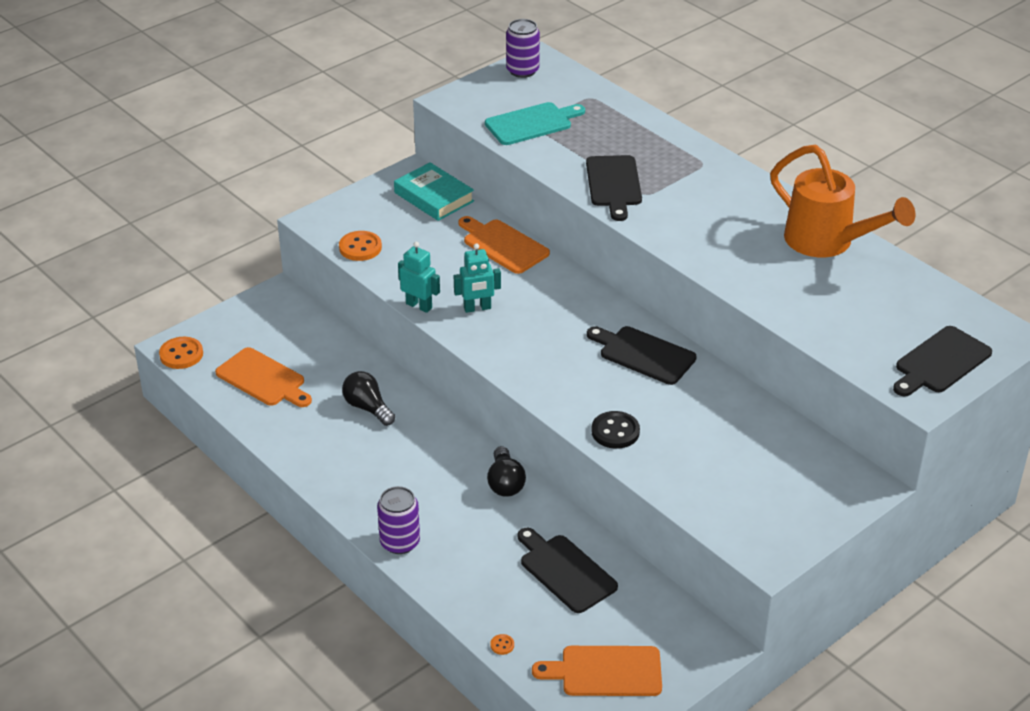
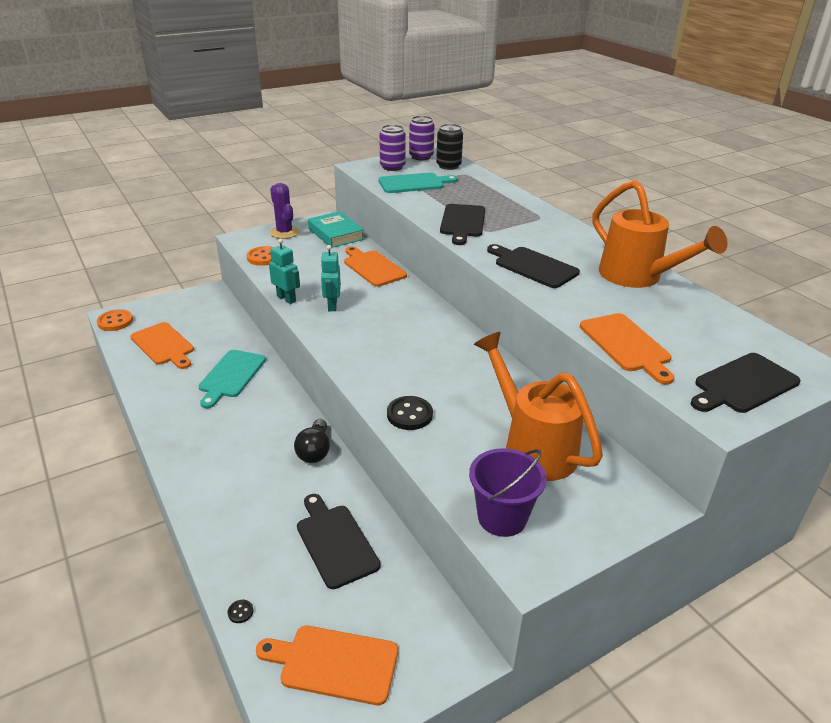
camera: 10 degrees right, 5 degrees down
black light bulb [342,371,395,426] -> turquoise cutting board [198,350,266,408]
purple can [377,486,420,554] -> purple can moved to [379,125,406,171]
turquoise robot [454,243,501,313] -> turquoise robot turned 90 degrees clockwise [321,245,341,311]
orange button [490,634,514,655] -> black button [228,600,253,623]
black cutting board [587,326,697,385] -> black cutting board moved to [487,244,580,288]
none -> purple cactus [270,183,299,239]
none -> black can [436,124,463,170]
none -> purple bucket [469,448,547,537]
none -> orange watering can [474,332,603,481]
none -> orange cutting board [580,313,674,384]

